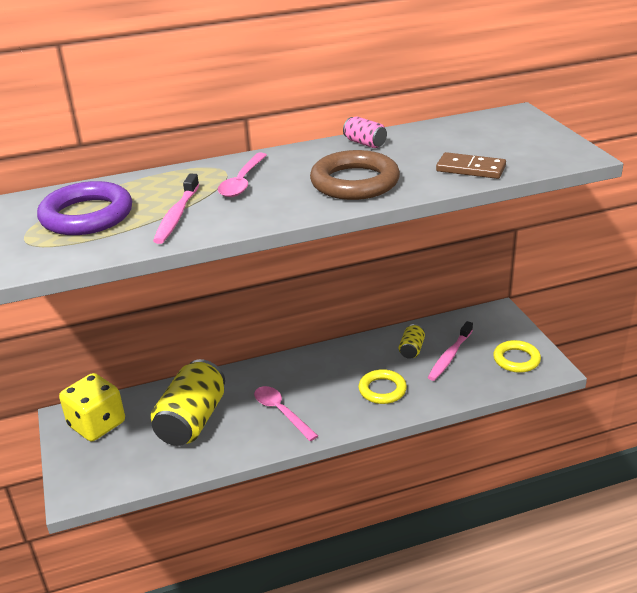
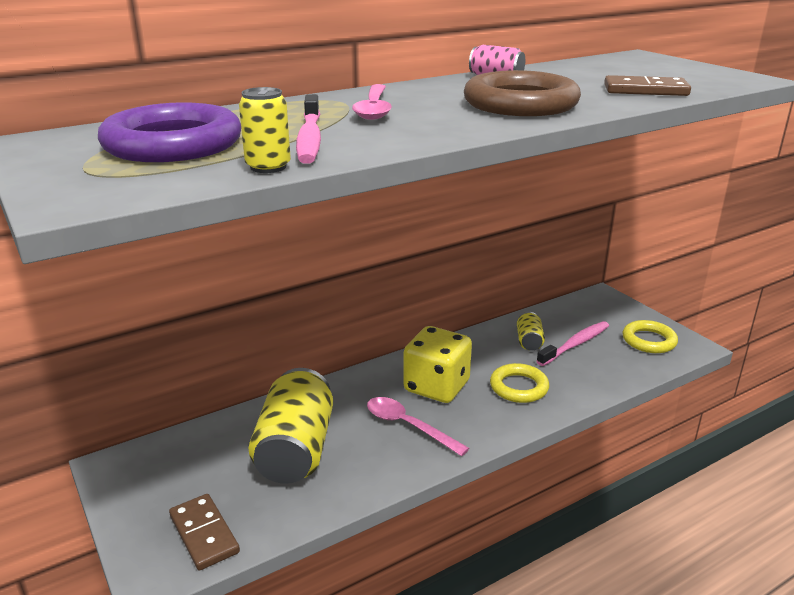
camera: 15 degrees left, 5 degrees down
yellow dice [59,373,125,441] -> yellow dice moved to [403,326,472,403]
pink toothbrush [428,321,473,381] -> pink toothbrush turned 150 degrees counterclockwise [537,321,609,366]
none -> brown domino [169,494,240,570]
none -> yellow can [239,87,291,173]

